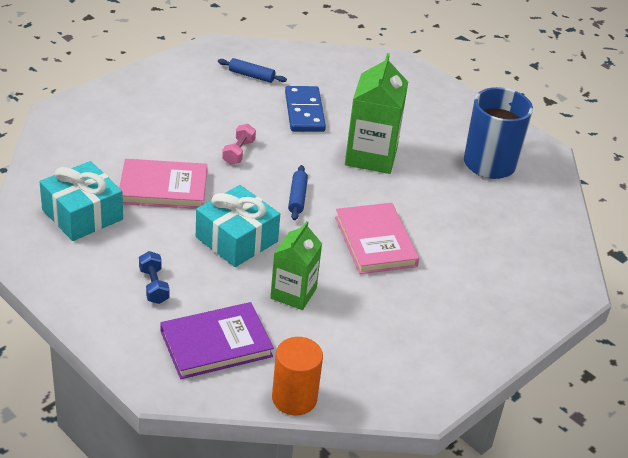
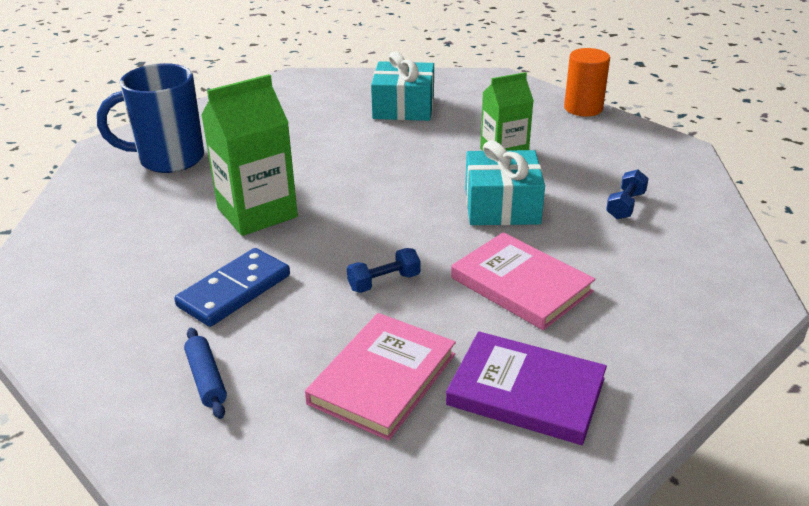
camera: 130 degrees left, 5 degrees down
turquoise gift [40,161,123,241] -> turquoise gift moved to [371,52,434,121]
purple book [161,302,274,379] -> purple book moved to [446,331,607,445]
pink dumbbell [222,124,256,165] -> blue dumbbell [347,248,420,293]
blue rolling pin [288,165,308,220] -> none
pink book [335,203,419,274] -> pink book moved to [305,313,456,441]

